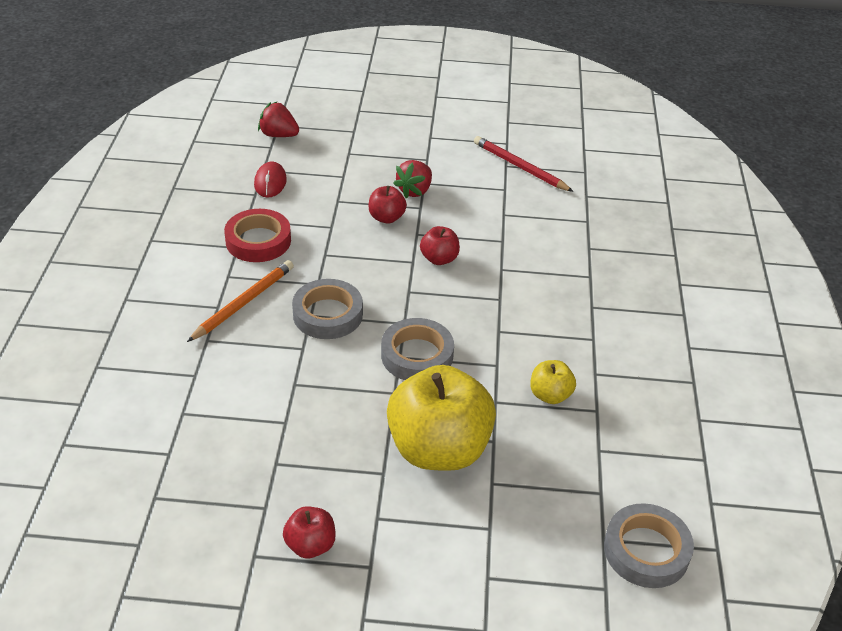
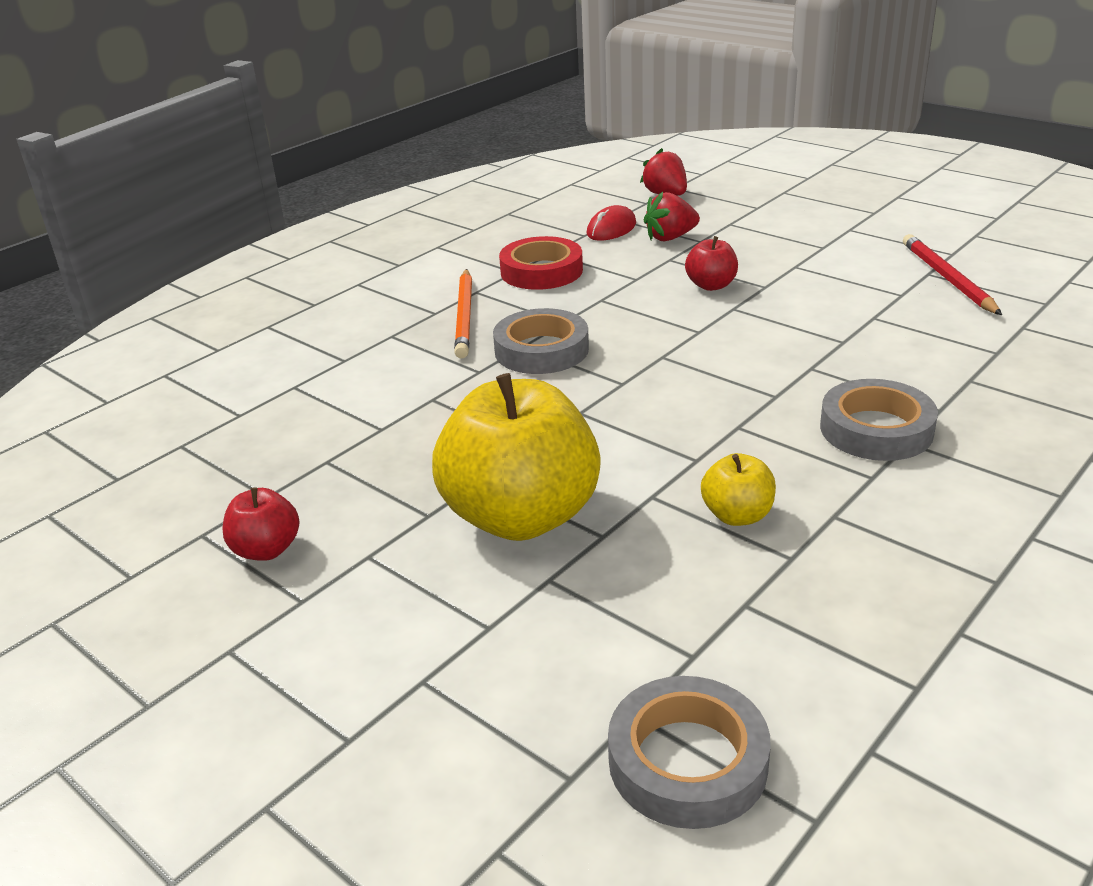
camera: 40 degrees right, 10 degrees down
orange pencil [187,260,294,342] -> orange pencil turned 105 degrees clockwise [454,269,472,358]
grey tape [381,318,454,380] -> grey tape moved to [820,379,938,461]
red strawberry [393,160,432,198] -> red strawberry moved to [644,192,700,241]
red apple [420,226,460,265] -> none

